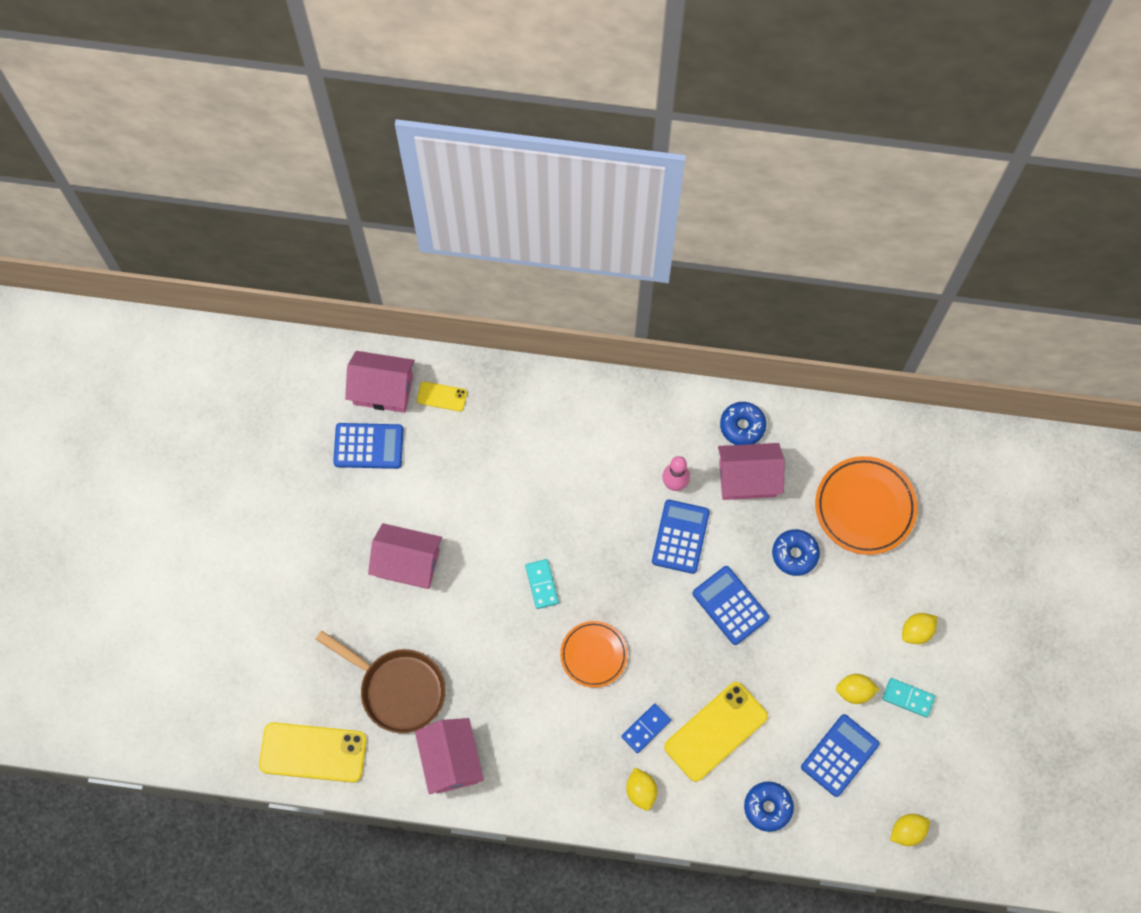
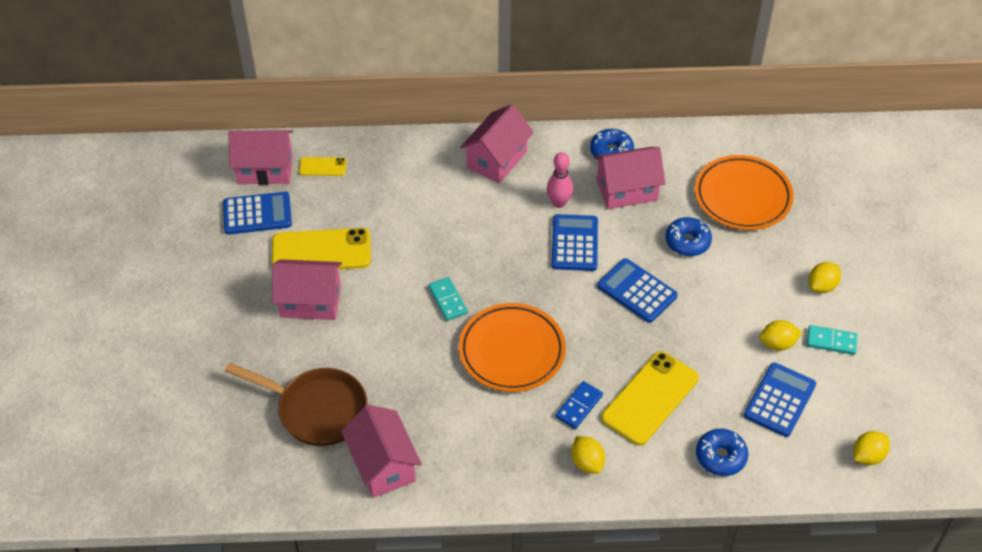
camera: 10 degrees left, 20 degrees down
yellow phone [259,722,367,783] -> yellow phone moved to [272,228,371,269]
orange plate [560,621,628,688] -> orange plate [459,303,566,392], size x1.55
none -> pink house [460,104,534,183]

